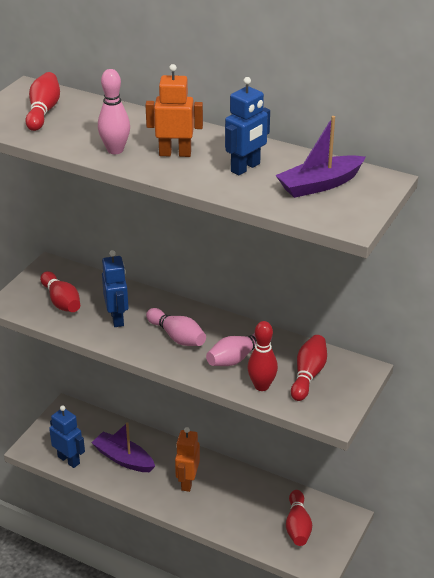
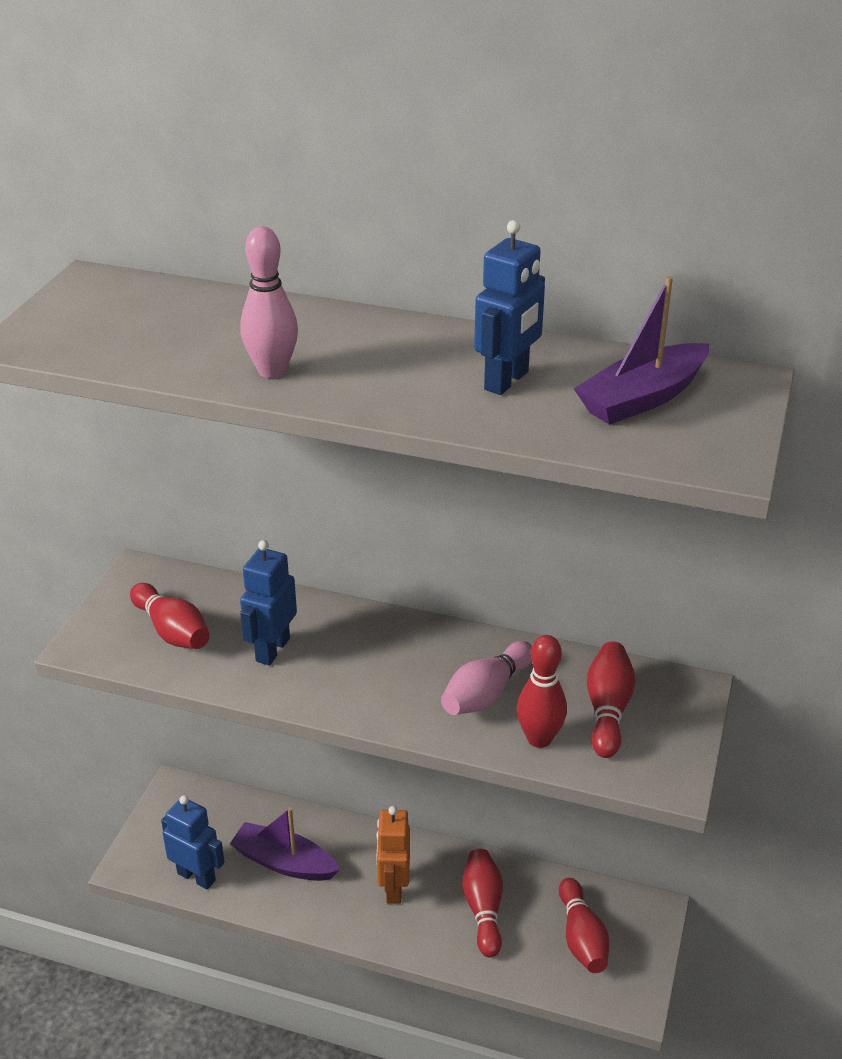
camera: 10 degrees left, 0 degrees up
red bowling pin [25,72,60,131] -> red bowling pin moved to [462,849,503,957]
blue robot [102,250,129,327] -> blue robot turned 135 degrees counterclockwise [240,540,297,666]
orange robot [145,64,203,157] -> none
pink bowling pin [146,308,206,346] -> none

